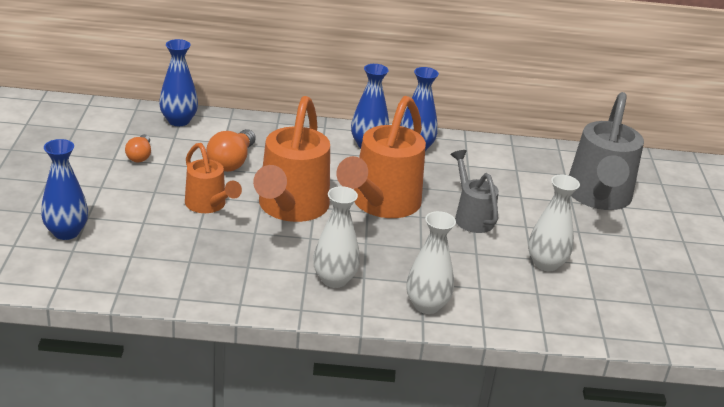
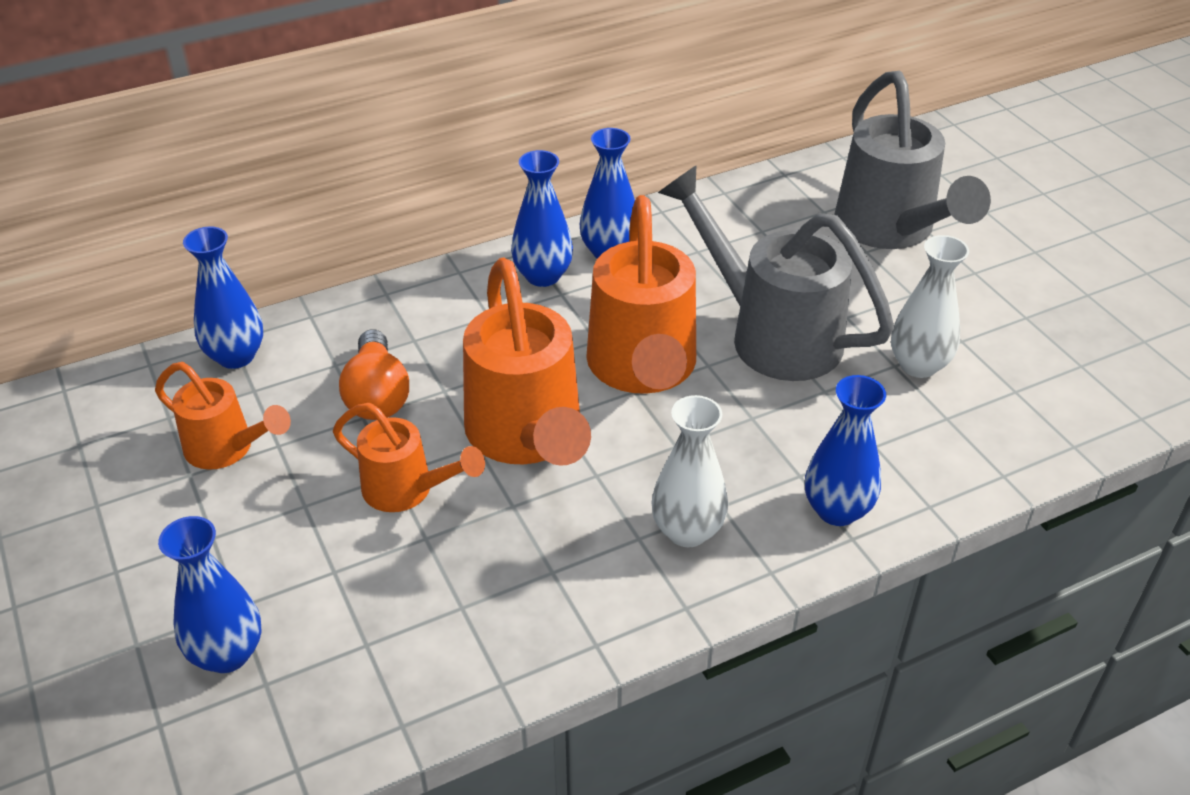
camera: 25 degrees left, 10 degrees up
orange light bulb [125,134,151,162] -> orange watering can [155,362,291,470]
white vase [406,211,456,314] -> blue vase [805,375,886,526]
grey watering can [451,150,499,233] -> grey watering can [658,165,894,381], size x1.77

